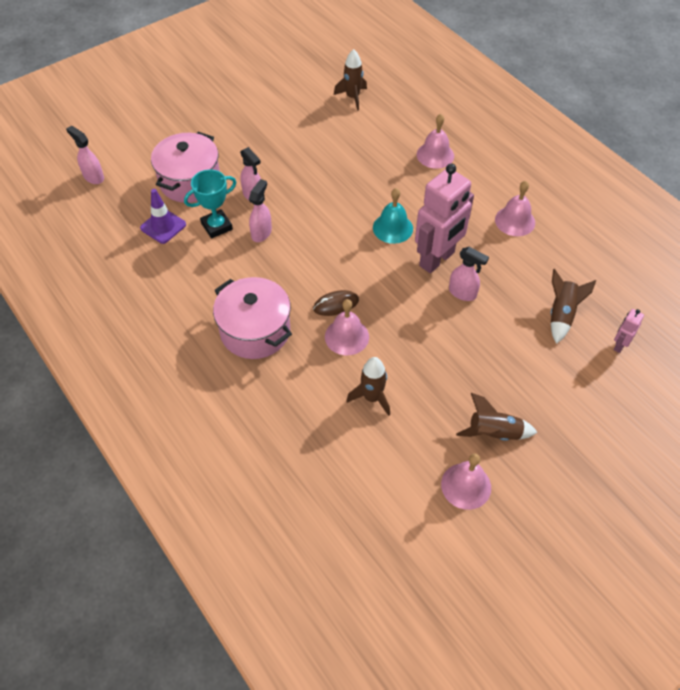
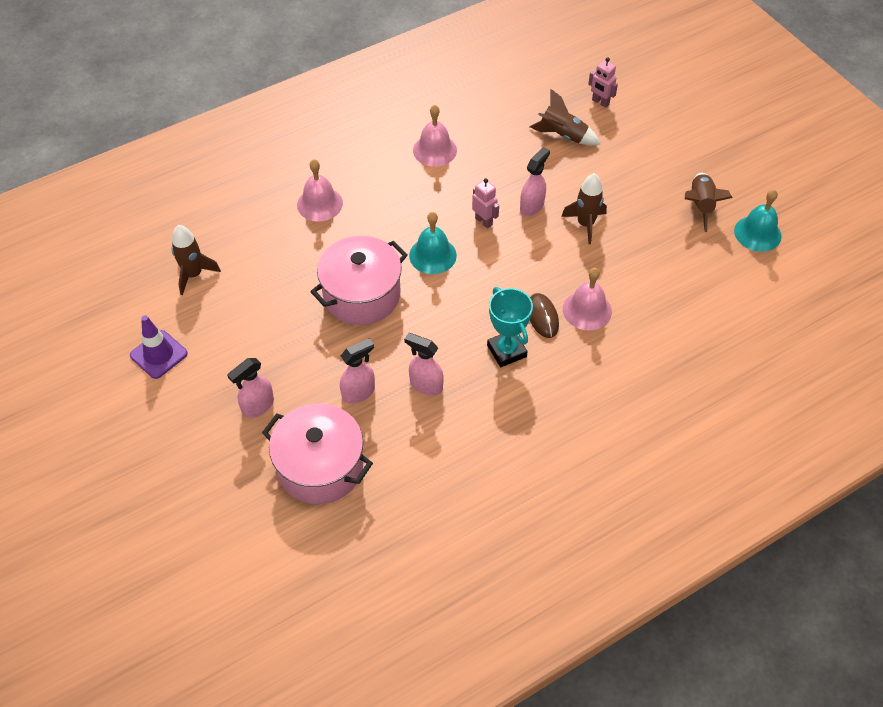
camera: 85 degrees left, 0 degrees up
pink spray bottle [66,126,104,184] -> pink spray bottle moved to [227,358,274,418]
purple traffic cone [140,189,186,244] -> purple traffic cone moved to [130,315,188,379]
turquoise trophy [184,169,236,239] -> turquoise trophy moved to [487,287,533,367]
pink pot [213,277,292,359] -> pink pot moved to [310,236,408,325]
brown rocket [346,357,390,416] -> brown rocket moved to [561,173,607,244]
pink robot [415,164,474,273] -> pink robot [472,178,499,228], size x0.44
pink bell [441,453,491,510] -> turquoise bell [734,189,782,252]

